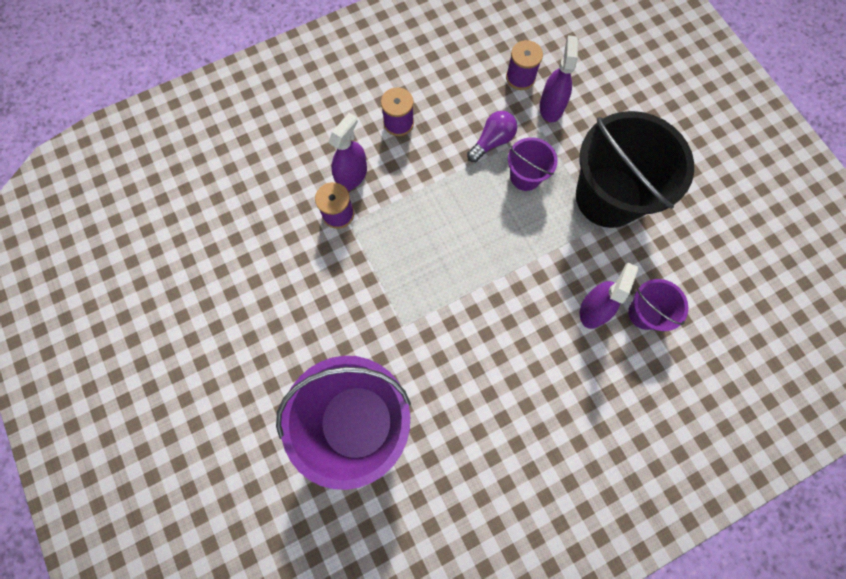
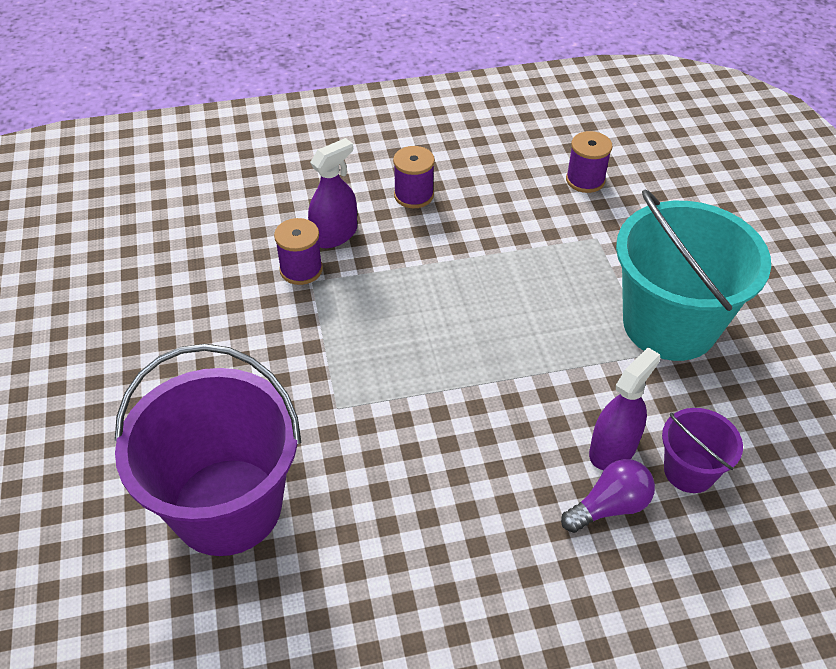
camera: 15 degrees right, 25 degrees down
purple light bulb [467,111,517,162] -> purple light bulb moved to [561,459,655,533]
purple bucket [508,137,558,191] -> none
purple spray bottle [540,36,578,122] -> none
black bucket [576,111,694,228] -> turquoise bucket [616,189,771,361]

